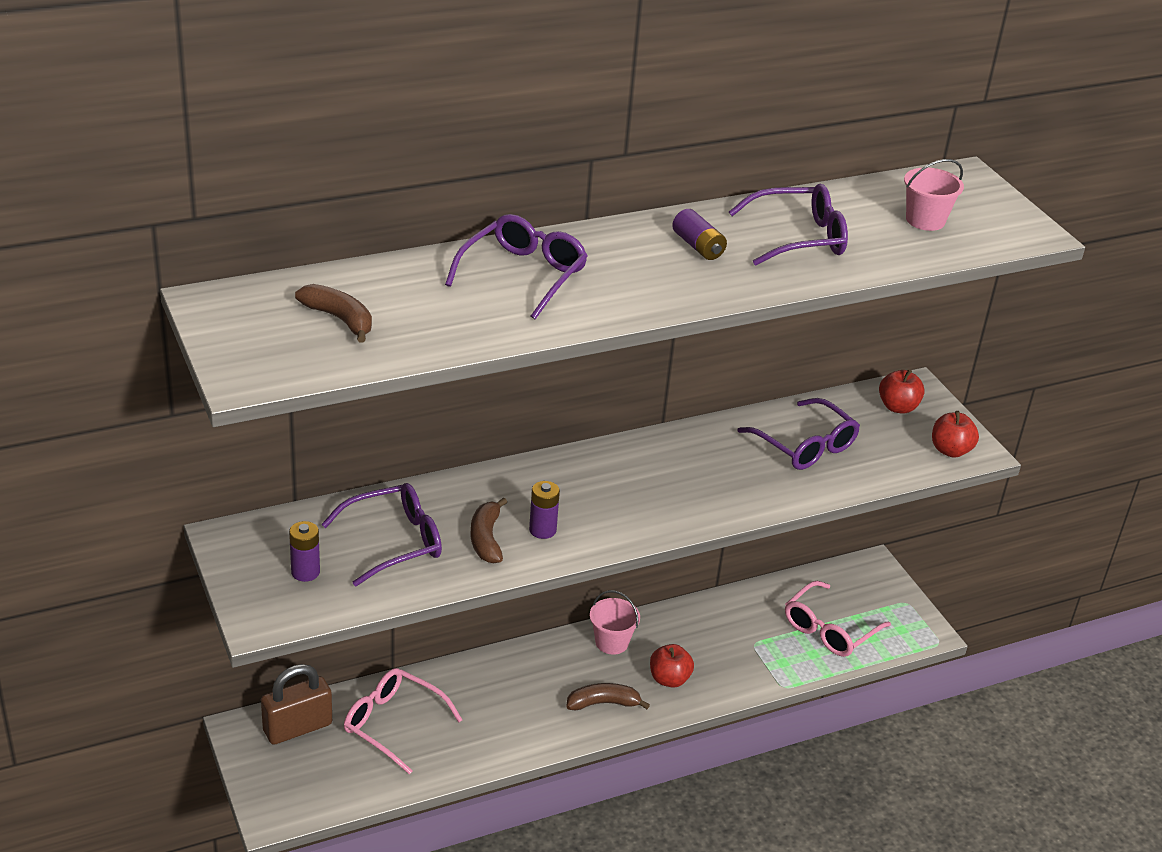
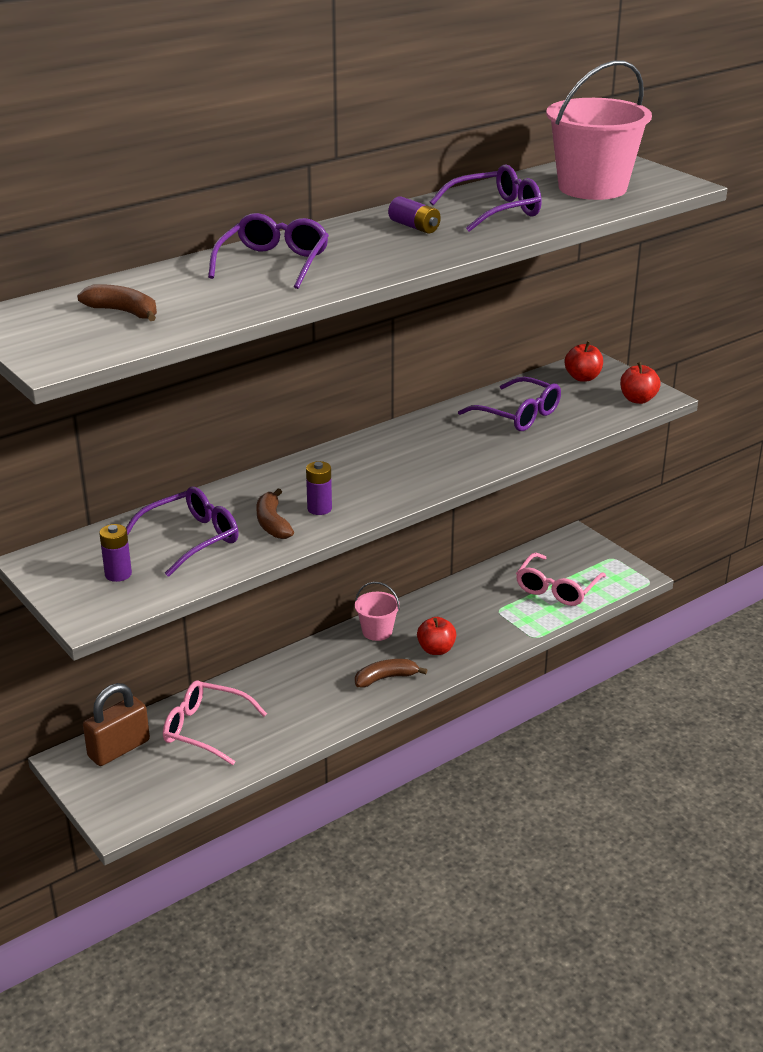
camera: 10 degrees left, 5 degrees down
pink bucket [904,159,964,231] -> pink bucket [546,60,652,200], size x2.02

